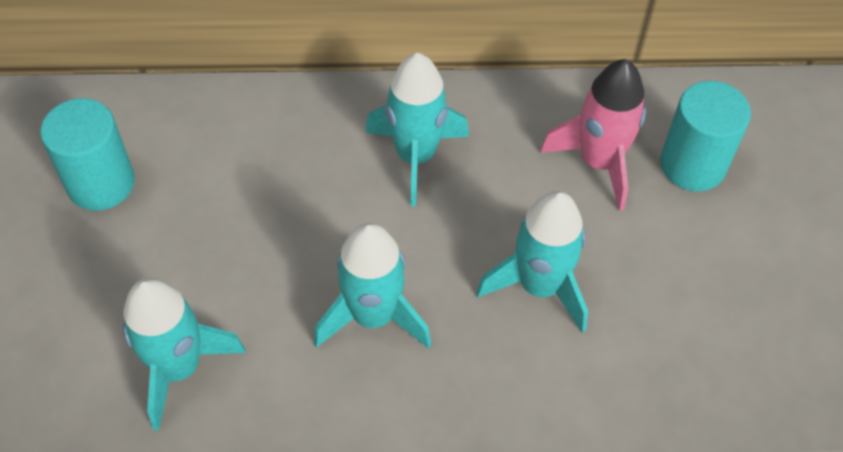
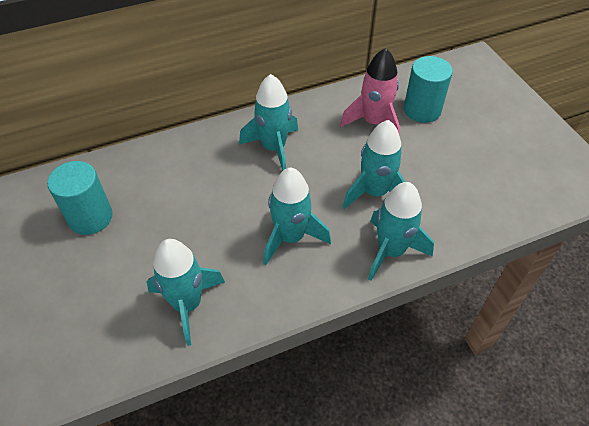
camera: 20 degrees left, 5 degrees down
none -> turquoise rocket [368,182,434,281]

